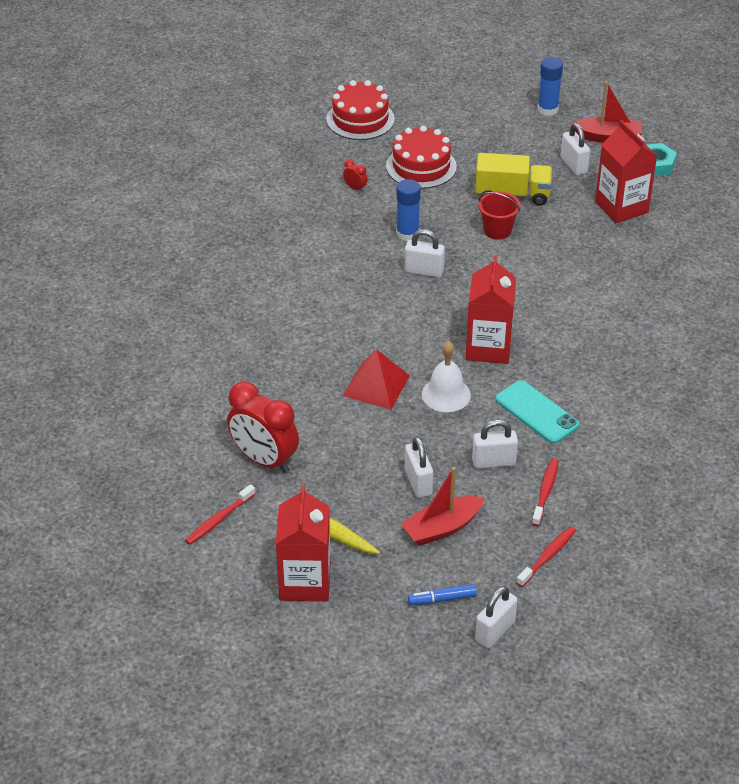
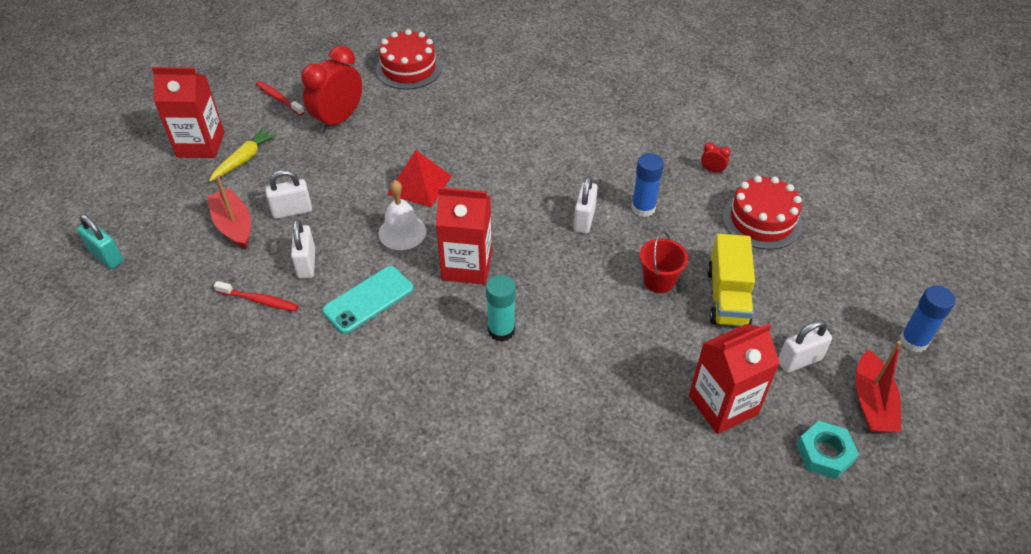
camera: 90 degrees right, 5 degrees up
red cake [326,80,395,140] -> red cake moved to [376,29,442,90]
red clock [343,159,368,192] -> red clock turned 105 degrees counterclockwise [701,142,731,174]
blue marker [408,584,477,605] -> none
white padlock [475,586,517,648] -> turquoise padlock [77,215,124,269]
red toothbrush [516,526,576,587] -> none
none -> turquoise glue stick [486,275,515,342]

